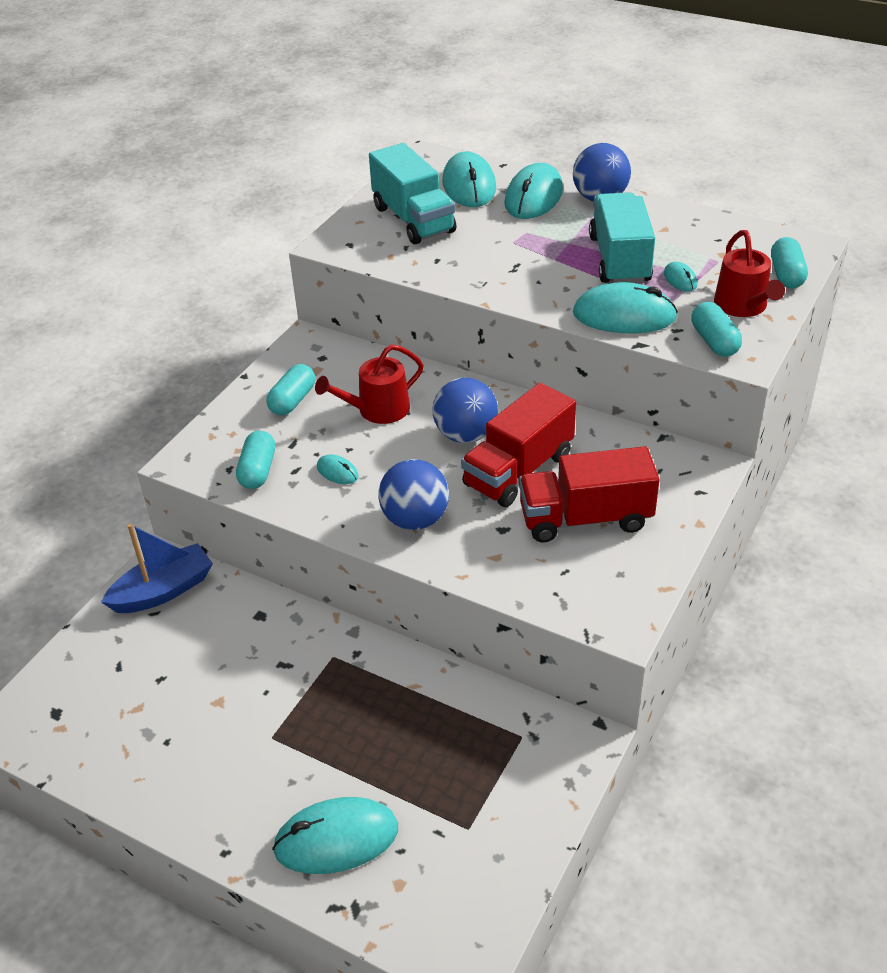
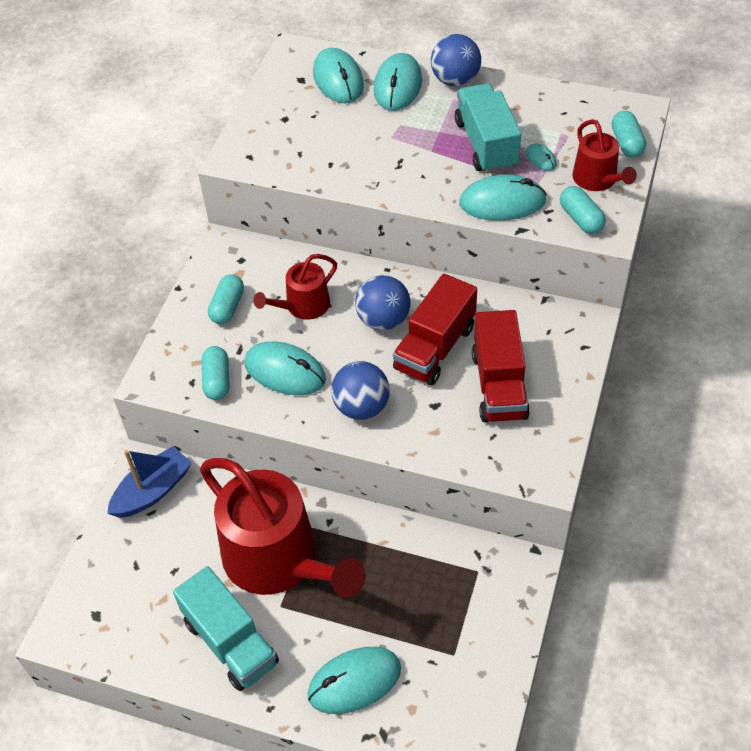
camera: 10 degrees left, 10 degrees up
turquoise mouse [317,455,359,484] -> turquoise mouse [244,341,326,395], size x2.13
turquoise truck [369,143,456,244] -> turquoise truck moved to [173,566,279,691]
red truck [519,446,660,543] -> red truck turned 75 degrees counterclockwise [472,310,530,422]
none -> red watering can [200,458,366,598]

